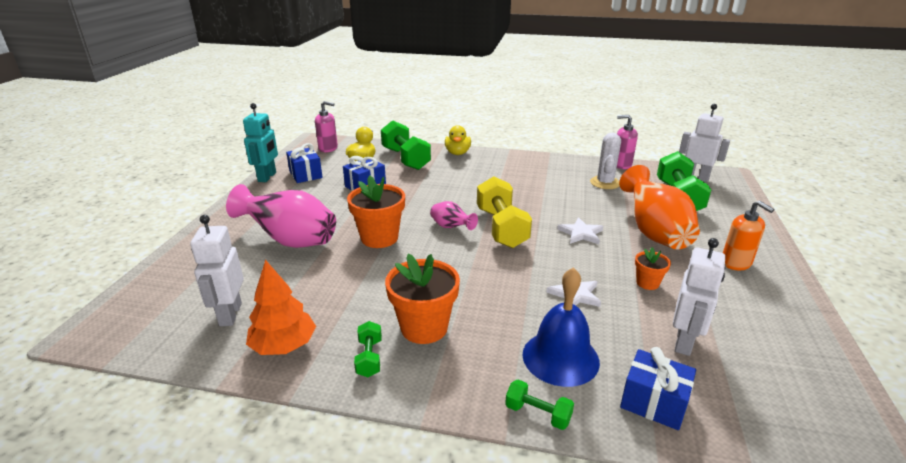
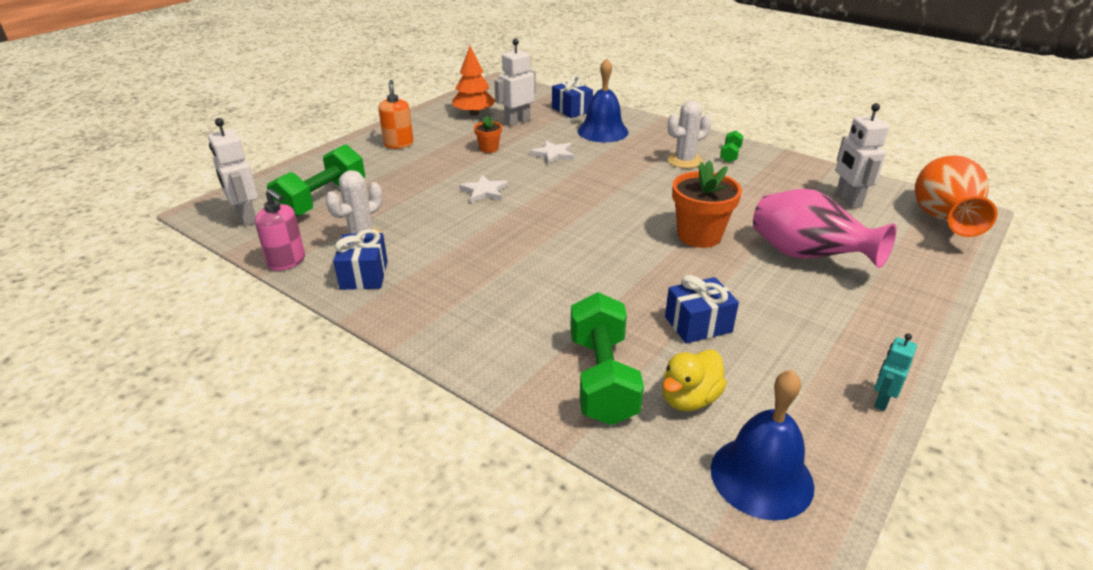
camera: 155 degrees left, 5 degrees up
white robot [190,215,244,326] -> white robot turned 150 degrees clockwise [836,103,889,208]
turquoise robot [243,103,278,182] -> turquoise robot [874,334,917,411], size x0.59
orange tree [246,260,316,355] -> orange tree moved to [452,46,495,116]
blue gift [286,143,323,183] -> blue gift moved to [333,229,388,290]
pink soap dispenser [315,101,338,152] -> blue bell [711,370,814,520]
orange flower pot [385,254,460,344] -> white cactus [668,100,712,168]
pink vase [430,201,478,230] -> none
yellow duck [445,125,471,155] -> none
yellow dumbbell [477,176,532,248] -> none
green dumbbell [505,380,574,430] -> none
orange vase [619,165,700,249] -> orange vase moved to [915,155,998,237]

